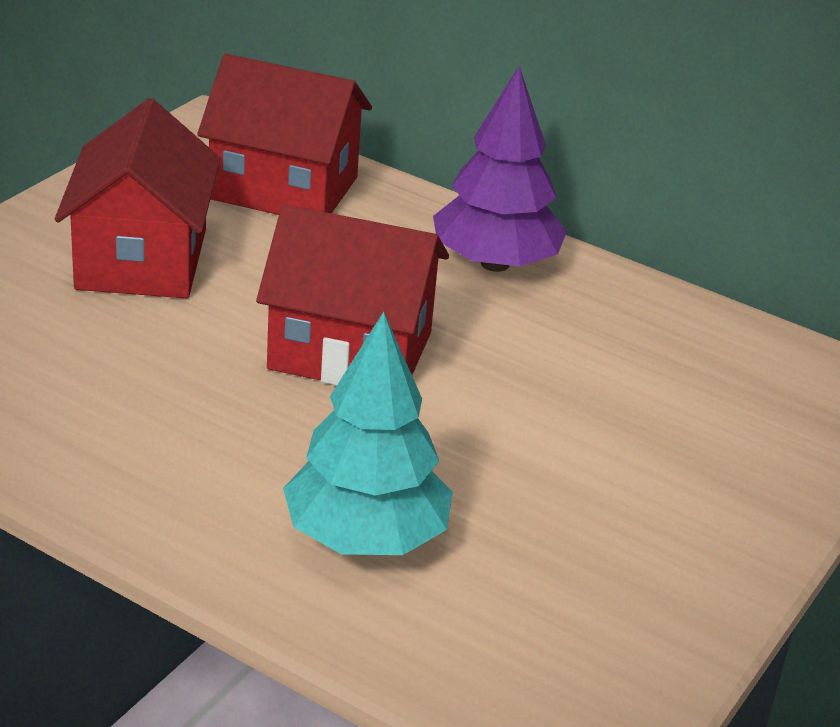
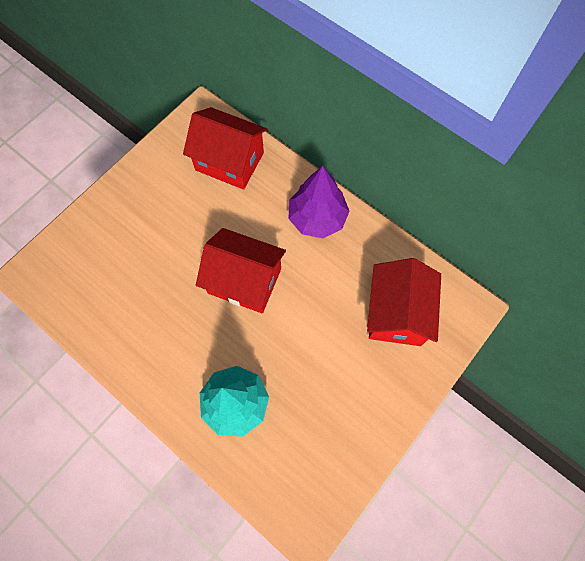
camera: 10 degrees right, 35 degrees up
red house [55,98,220,298] -> red house moved to [367,258,441,346]

